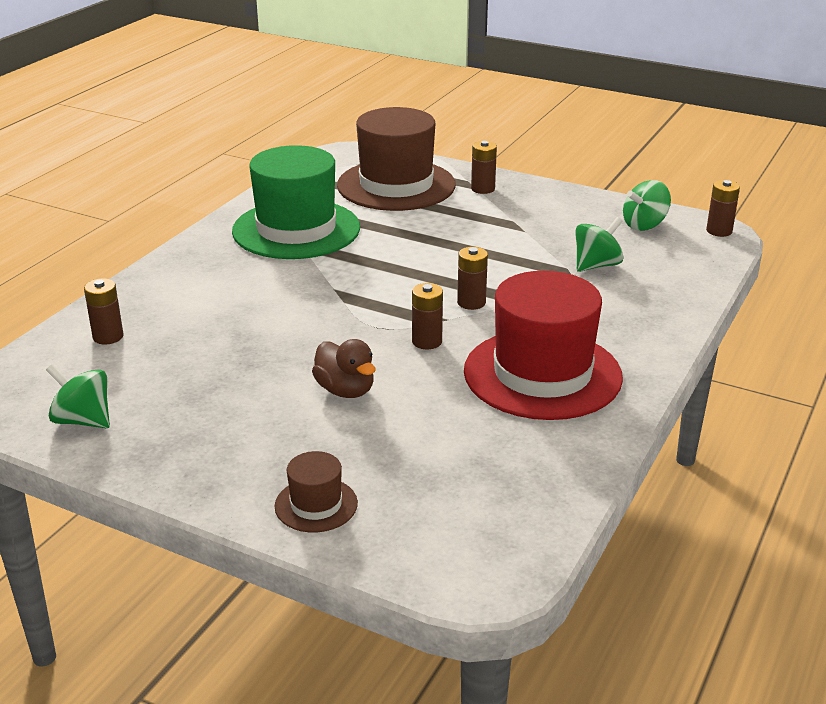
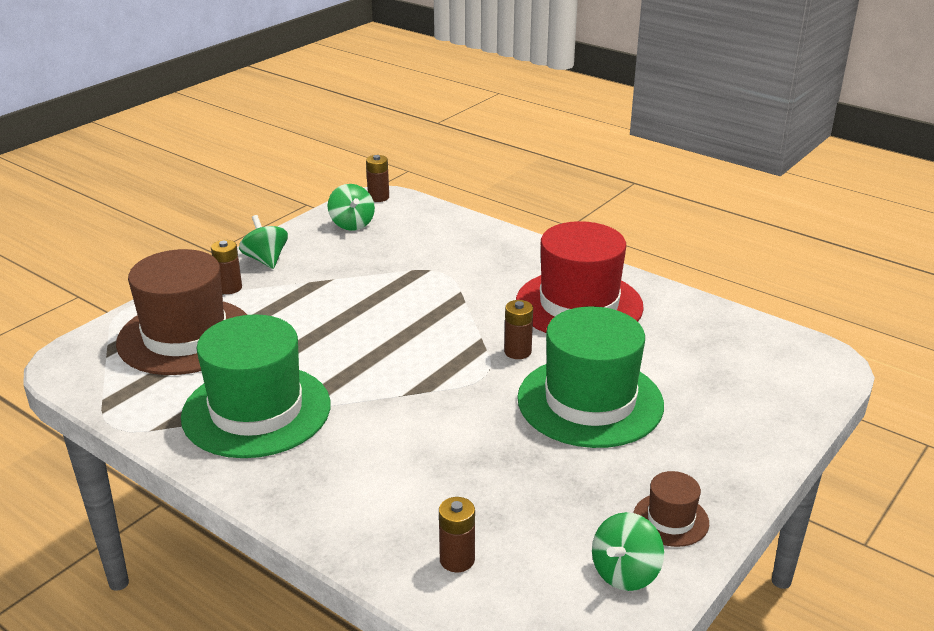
camera: 80 degrees left, 0 degrees up
brown hat [275,451,358,532] -> brown hat moved to [633,471,709,547]
brown duck [312,339,376,398] -> green hat [517,306,664,448]
brown battery [457,247,488,310] -> none
green spinning top [575,217,624,272] -> green spinning top moved to [239,215,288,269]

